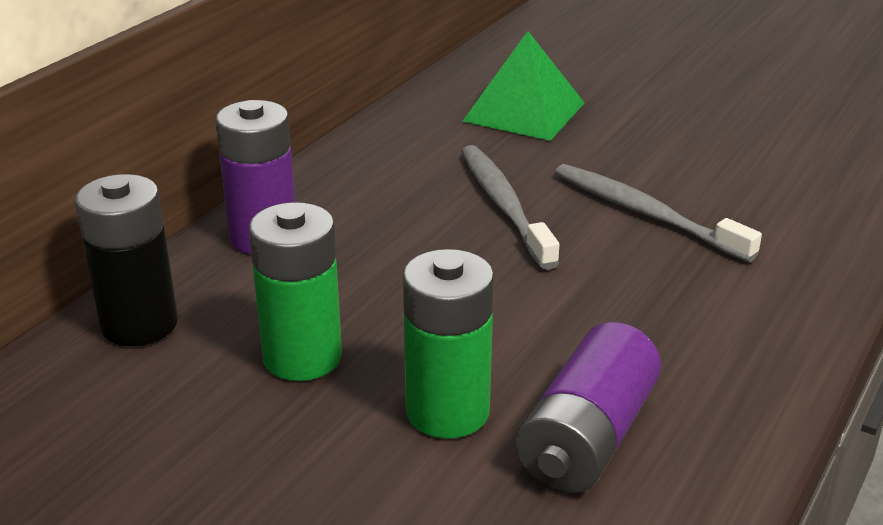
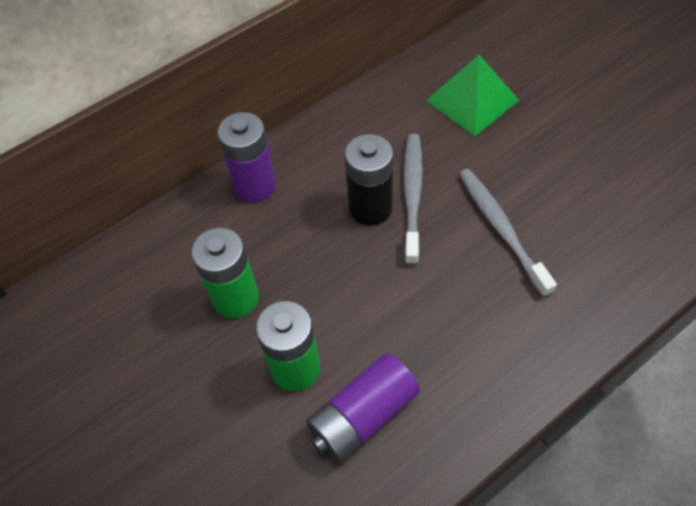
camera: 25 degrees right, 25 degrees up
black battery [75,174,178,346] -> black battery moved to [345,134,393,226]

